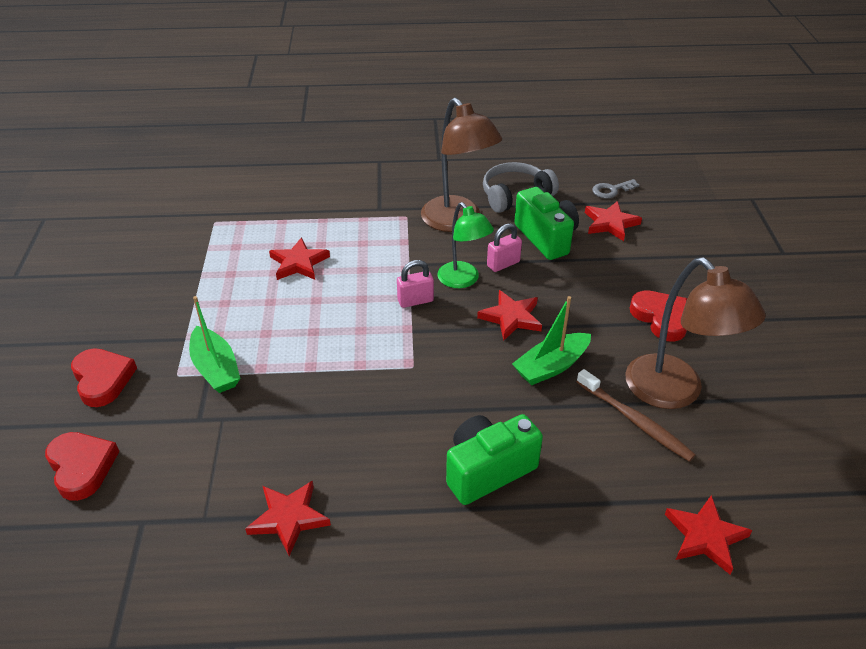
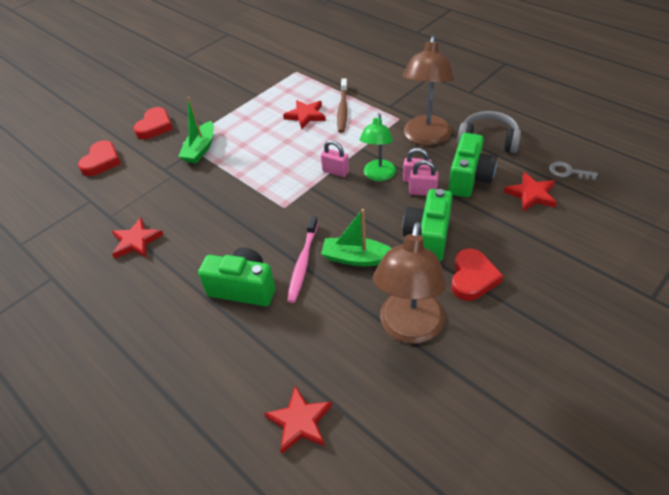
camera: 50 degrees right, 5 degrees up
red star [477,290,542,341] -> none
brown toothbrush [577,369,696,462] -> brown toothbrush moved to [337,78,348,133]
none -> pink toothbrush [287,216,318,303]
none -> green camera [403,189,452,261]
none -> pink padlock [409,160,439,196]

